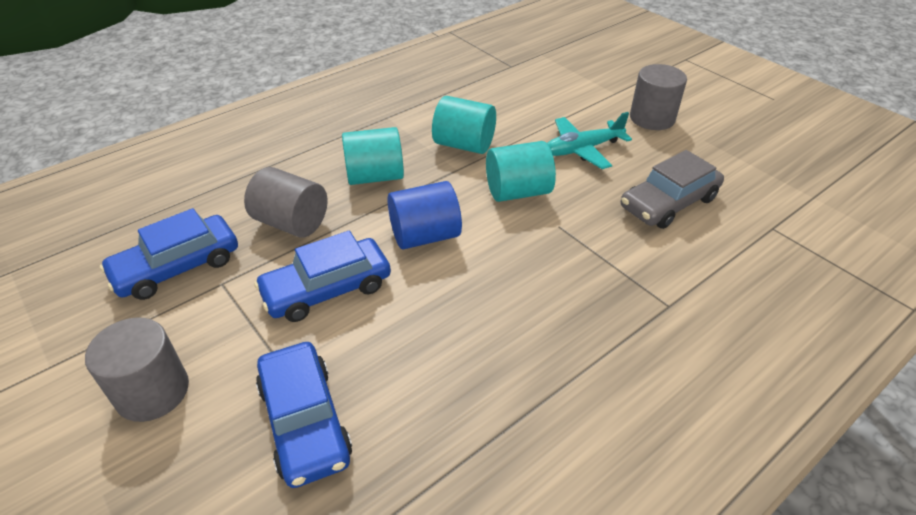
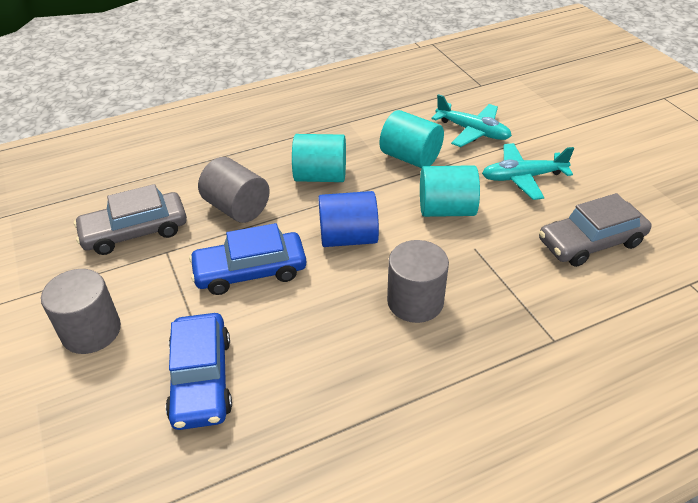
camera: 15 degrees right, 0 degrees up
blue car [100,208,238,300] -> grey car [74,184,187,255]
grey cylinder [630,64,687,130] -> grey cylinder moved to [387,240,449,323]
none -> turquoise plane [431,94,512,147]

